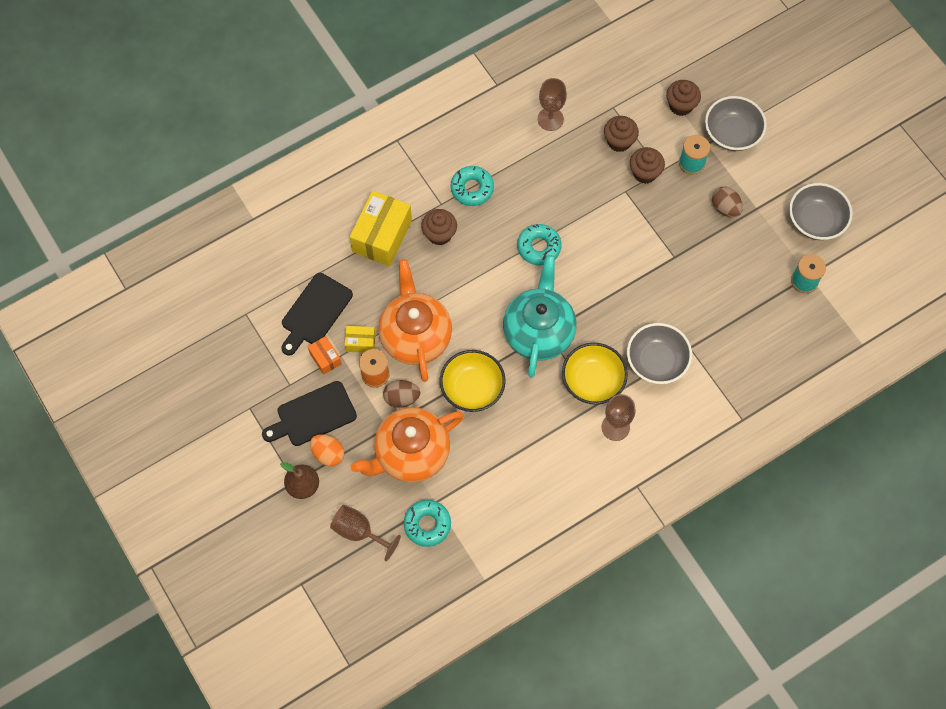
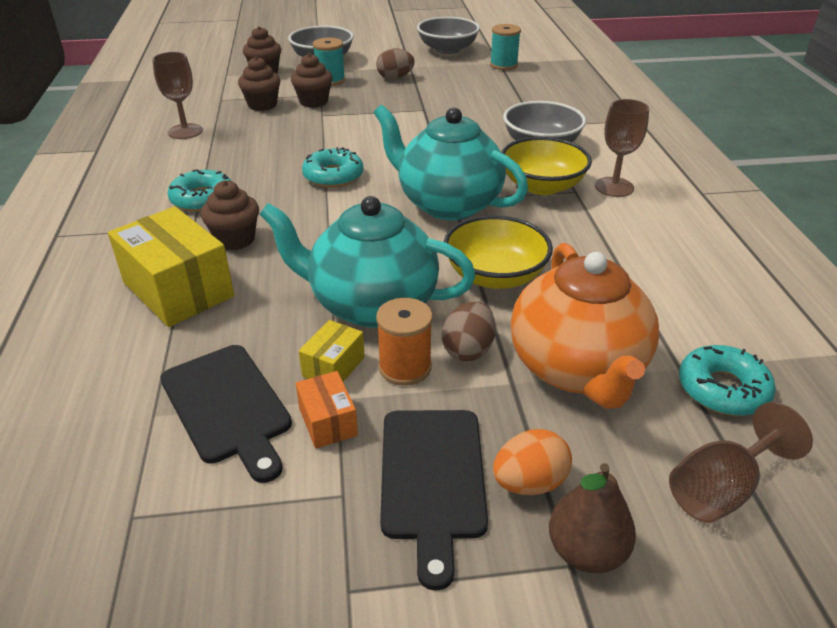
camera: 65 degrees left, 30 degrees down
orange box [308,336,341,375] -> orange box turned 75 degrees clockwise [296,371,358,449]
orange teapot [378,259,452,382] -> turquoise teapot [259,196,476,328]

